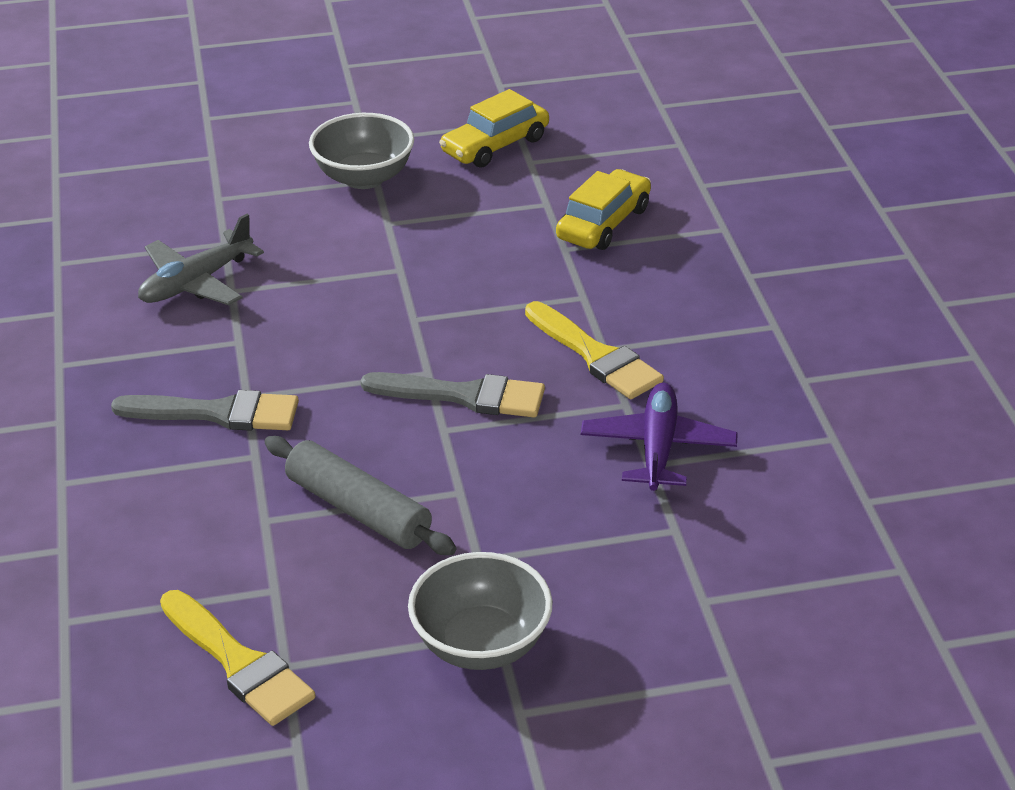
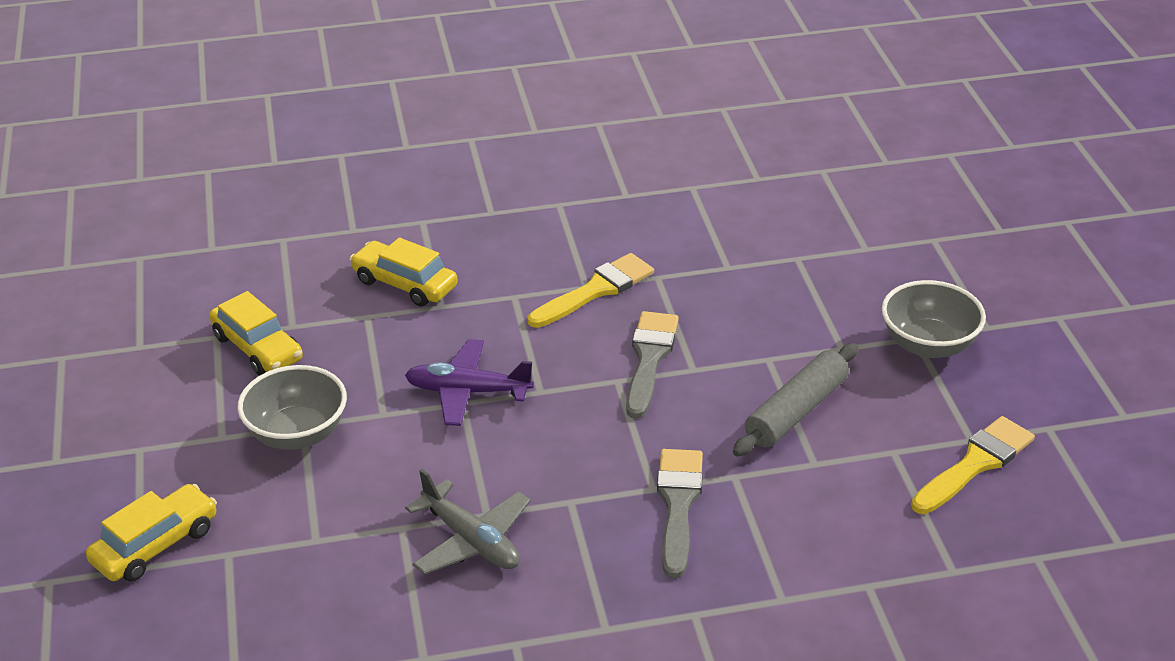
camera: 90 degrees left, 0 degrees up
purple plane [581,383,738,491] -> purple plane moved to [405,339,534,426]
none -> yellow car [86,484,217,582]

